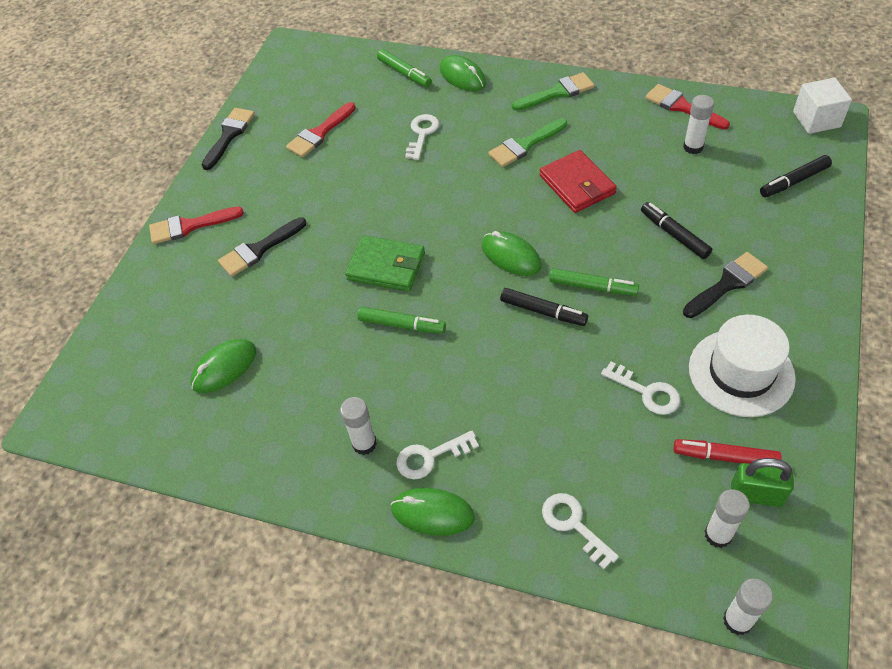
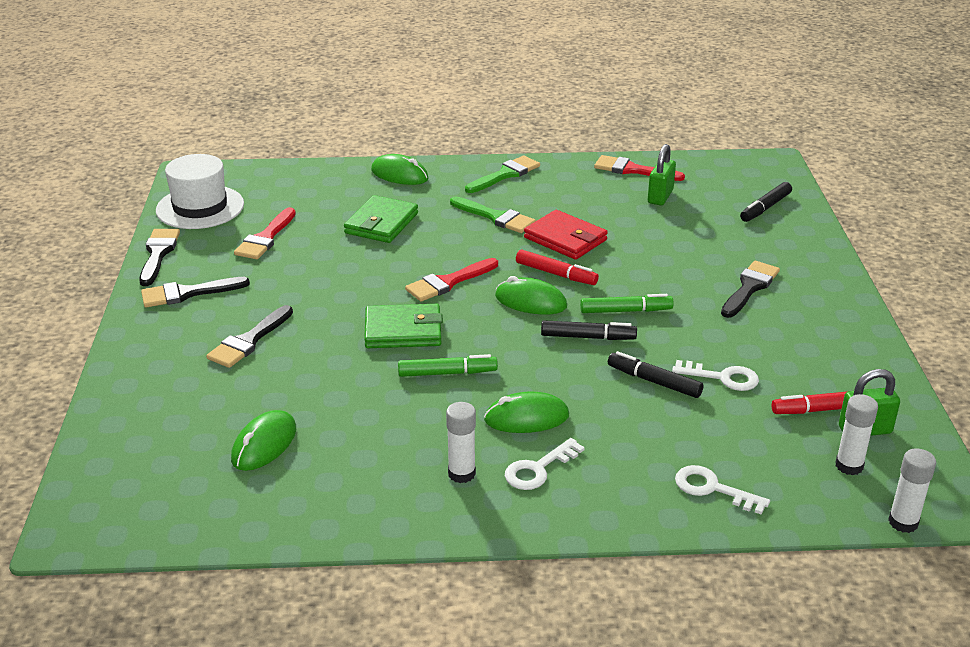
camera: 25 degrees left, 20 degrees down
red brush [149,207,244,244] -> red brush moved to [405,258,498,302]
green marker [377,49,432,87] -> none
green mouse [391,488,475,536] -> green mouse moved to [484,391,569,433]
white key [405,114,439,160] -> green wallet [344,195,418,243]
green brush [488,118,567,167] -> green brush turned 90 degrees counterclockwise [450,197,536,233]
black marker [641,202,712,259] -> black marker moved to [608,351,703,398]
white glue stick [683,95,714,154] -> green padlock [648,144,676,205]
white hat [689,315,796,417] -> white hat moved to [156,154,244,229]
white cube [793,78,852,134] -> none
none -> black brush [141,277,250,307]
none -> red marker [516,249,599,285]

